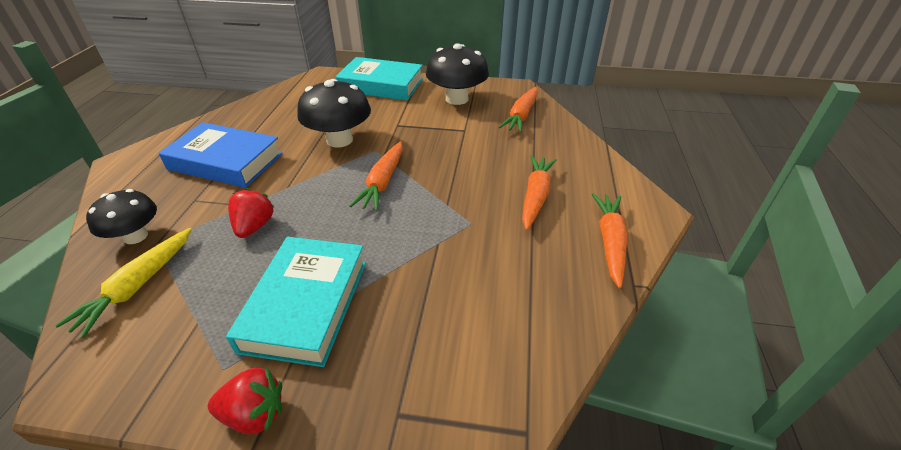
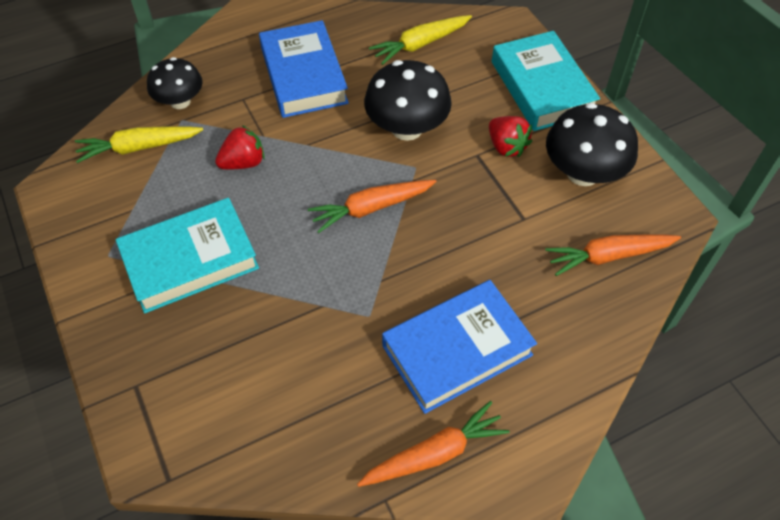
camera: 55 degrees right, 15 degrees up
red strawberry [208,367,282,435] -> red strawberry moved to [489,116,532,157]
orange carrot [522,155,557,230] -> blue book [382,280,537,414]
none -> yellow carrot [369,15,472,65]

